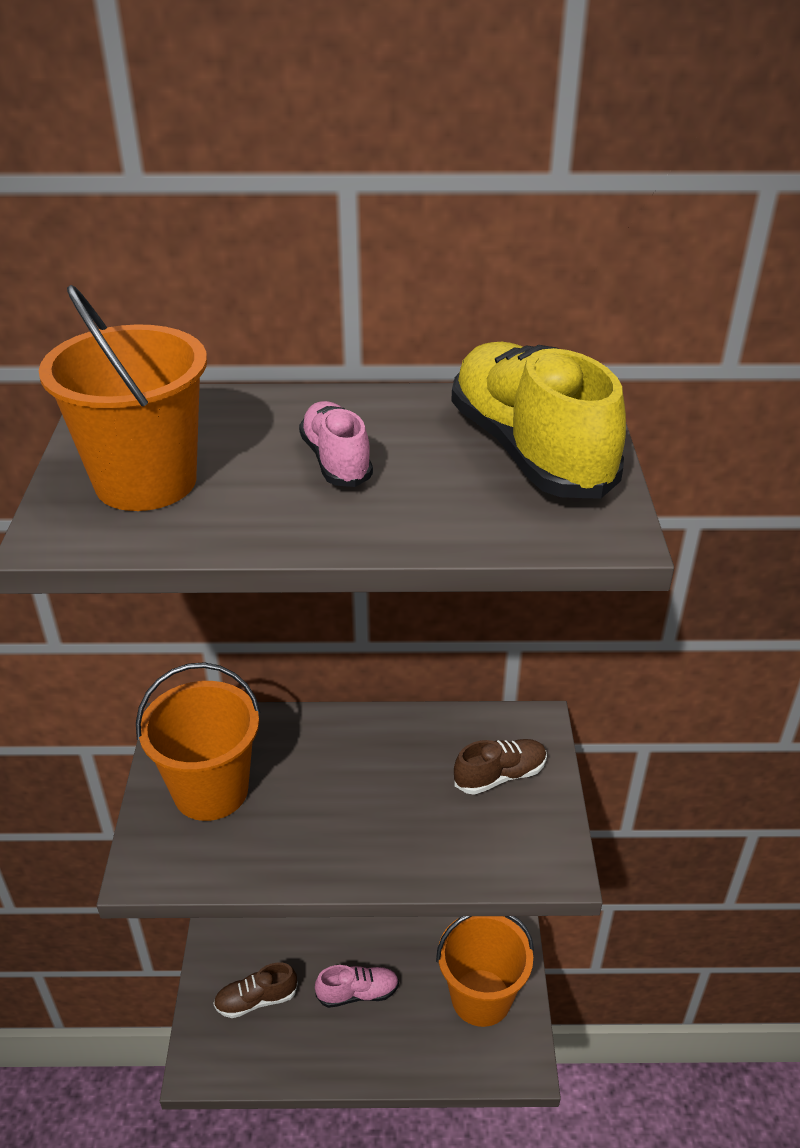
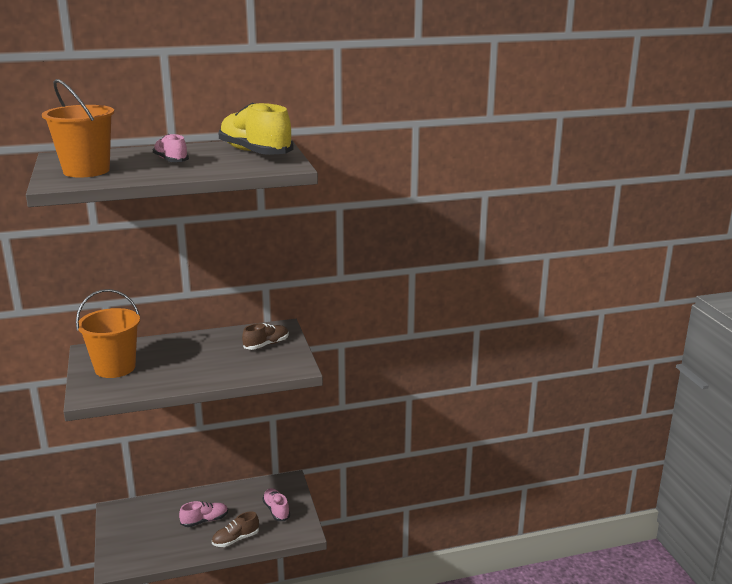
camera: 15 degrees left, 15 degrees down
brown shoe [213,962,298,1018] -> brown shoe moved to [212,512,259,547]
orange bucket [436,916,534,1027] -> pink shoe [262,488,290,521]

